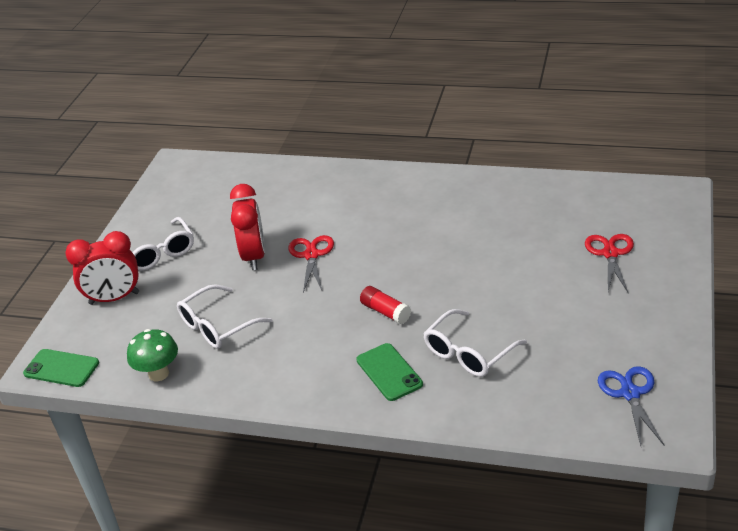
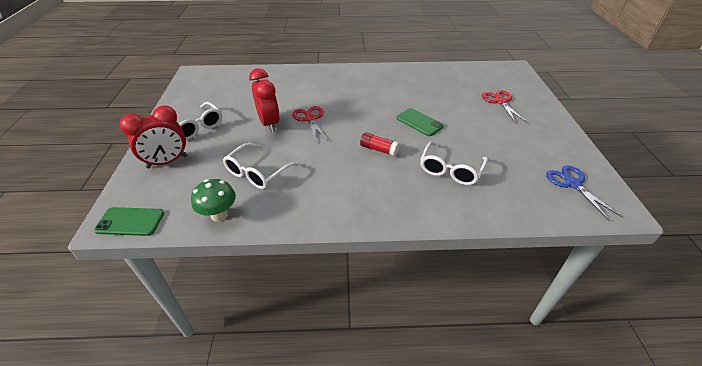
camera: 20 degrees left, 5 degrees up
green phone [356,343,423,401] -> green phone moved to [396,108,444,136]

